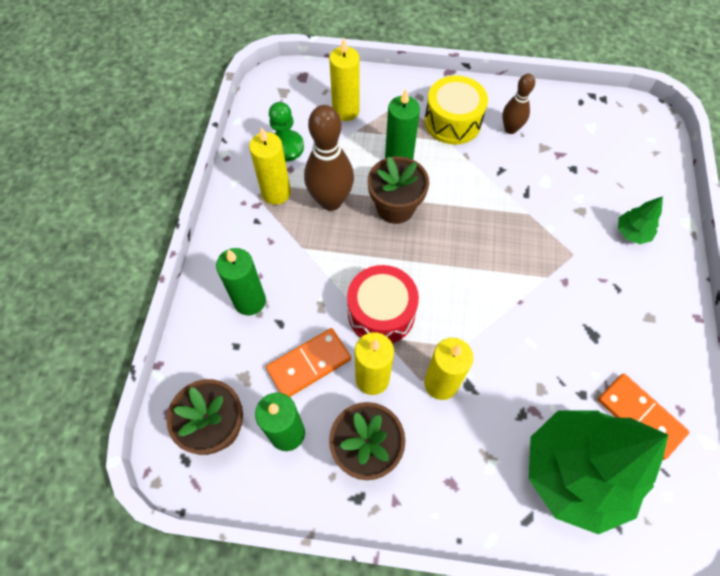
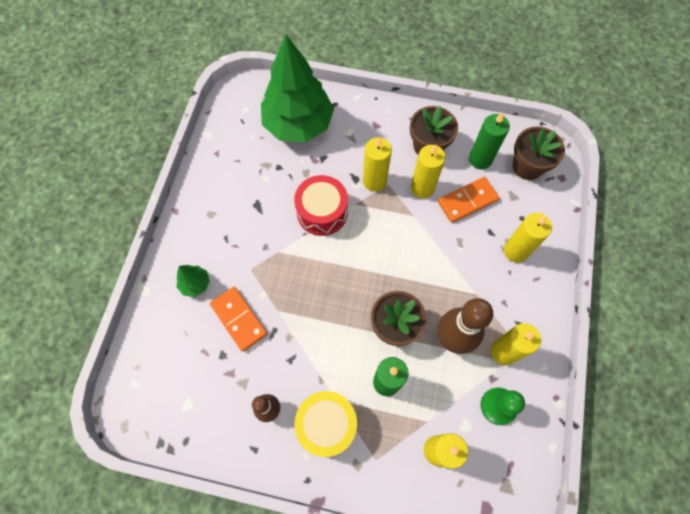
camera: 175 degrees left, 5 degrees up
green candle [216,248,266,316] -> yellow candle [504,213,552,263]
red drum [347,265,419,343] -> red drum moved to [294,175,348,236]
orange domino [598,374,689,460] -> orange domino moved to [210,287,267,352]

